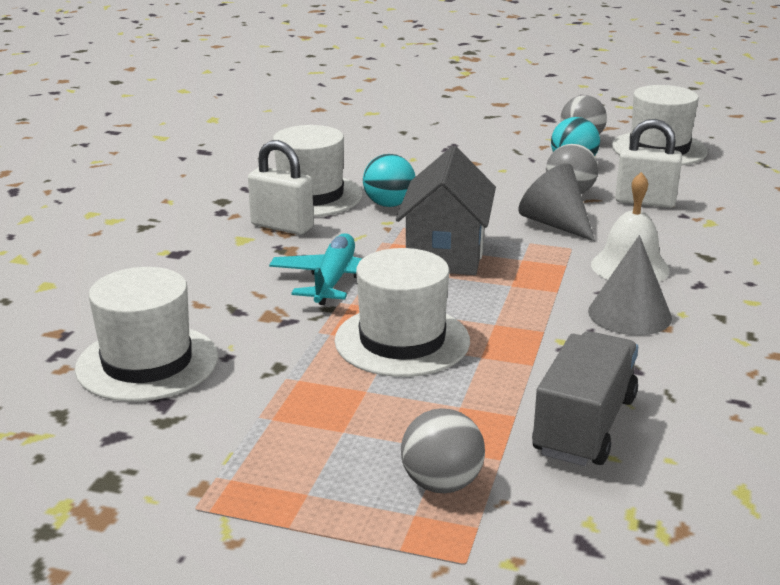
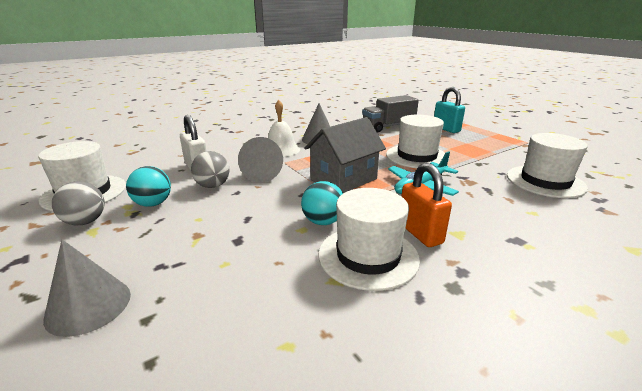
camera: 140 degrees left, 0 degrees up
white padlock [248,140,314,235] -> orange padlock [401,163,452,247]
grey ball [401,408,485,493] -> turquoise padlock [434,87,465,133]
none -> grey cone [43,239,131,337]

